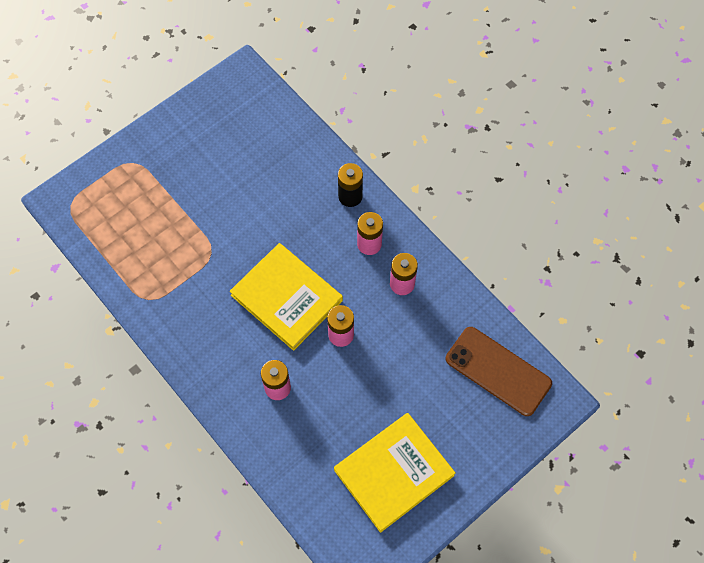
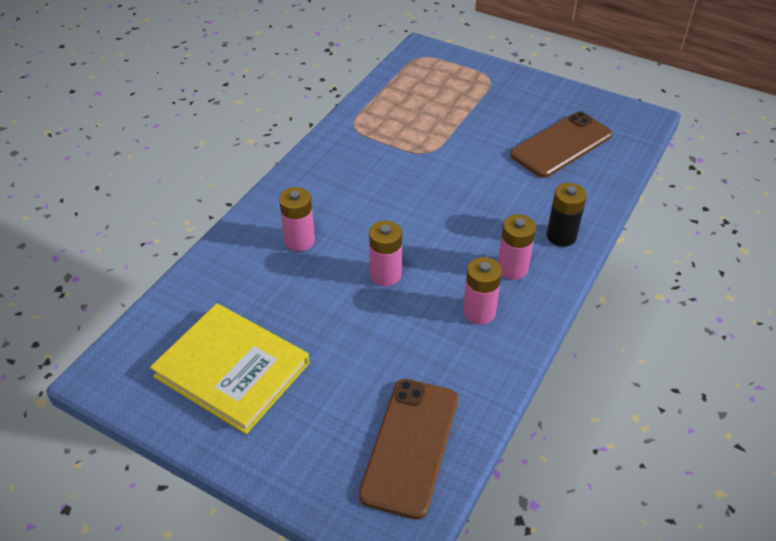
camera: 70 degrees right, 20 degrees down
yellow book [230,243,343,351] -> none
none -> brown phone [510,112,613,178]

